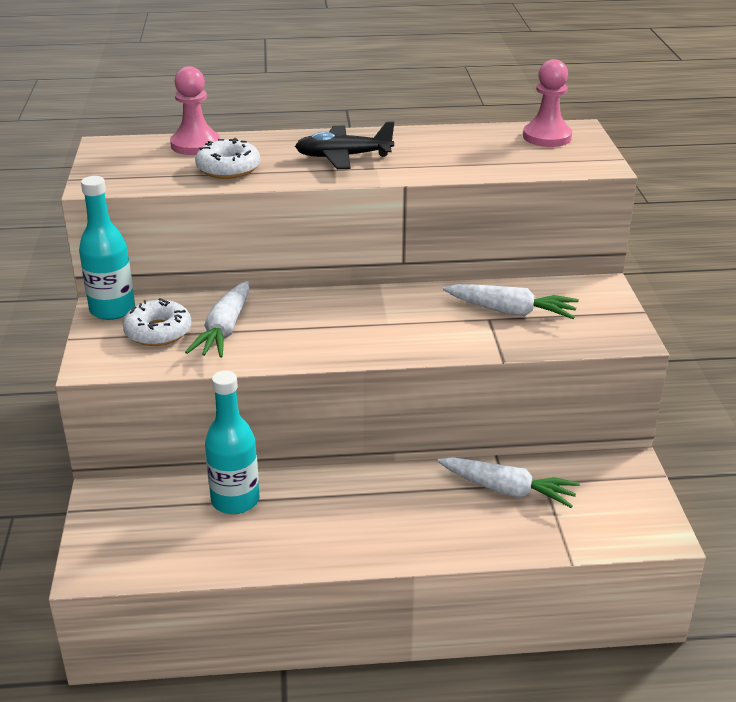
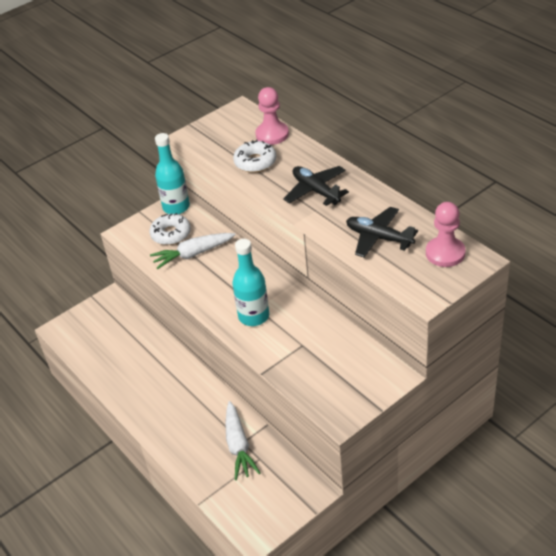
camera: 60 degrees right, 10 degrees up
turquoise bottle [205,371,259,514] -> turquoise bottle moved to [232,239,269,326]
white carrot [443,284,579,319] -> none
none -> black plane [346,207,418,257]

